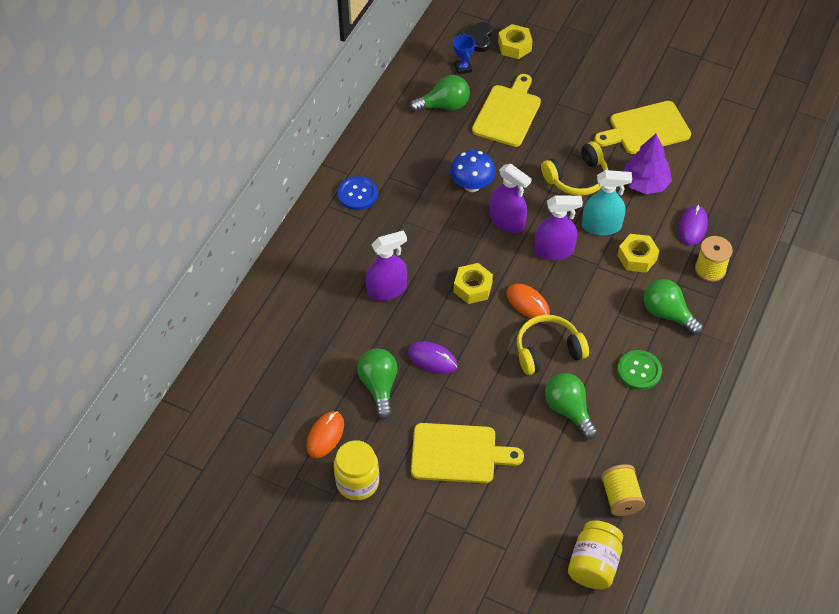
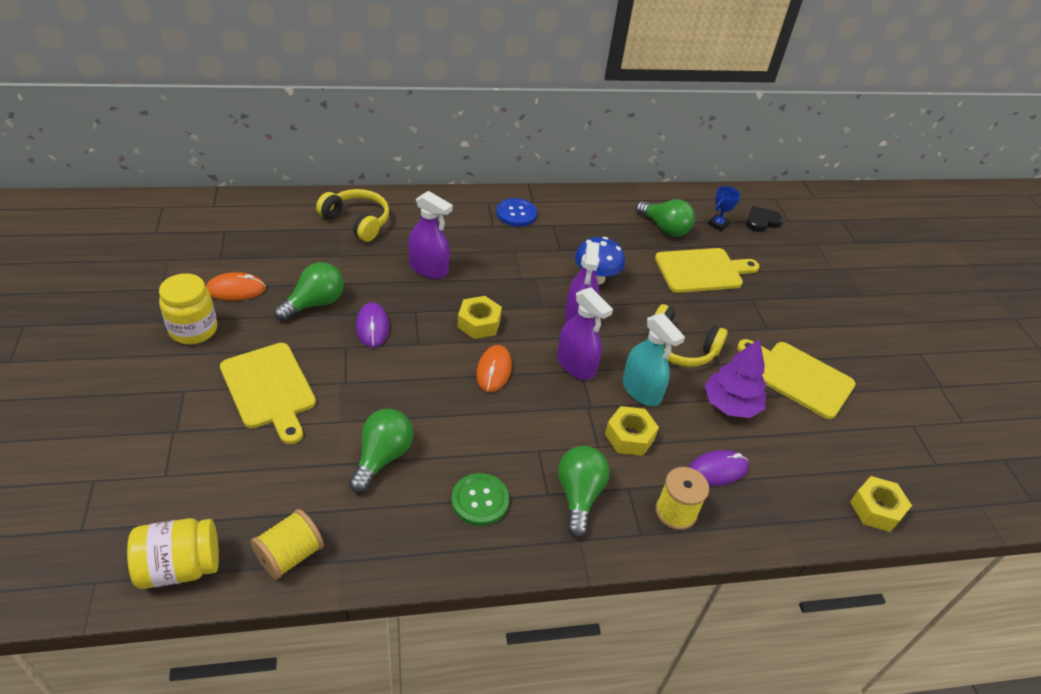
camera: 50 degrees right, 10 degrees down
yellow nut [498,24,533,59] -> yellow nut moved to [850,476,912,532]
yellow headphones [517,315,589,375] -> yellow headphones moved to [316,189,389,242]

